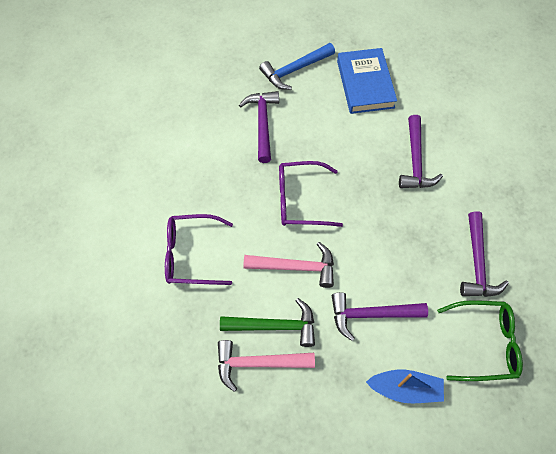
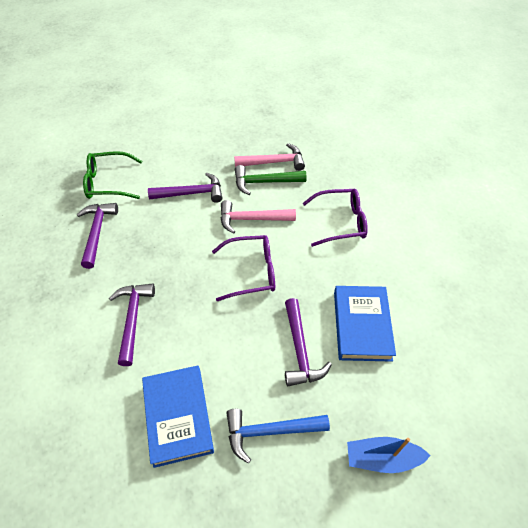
camera: 175 degrees right, 10 degrees down
blue hammer [259,43,335,90] -> blue hammer turned 150 degrees counterclockwise [227,409,330,463]
blue boat [366,369,444,403] -> blue boat moved to [347,437,431,473]
none -> blue book [334,286,396,362]

